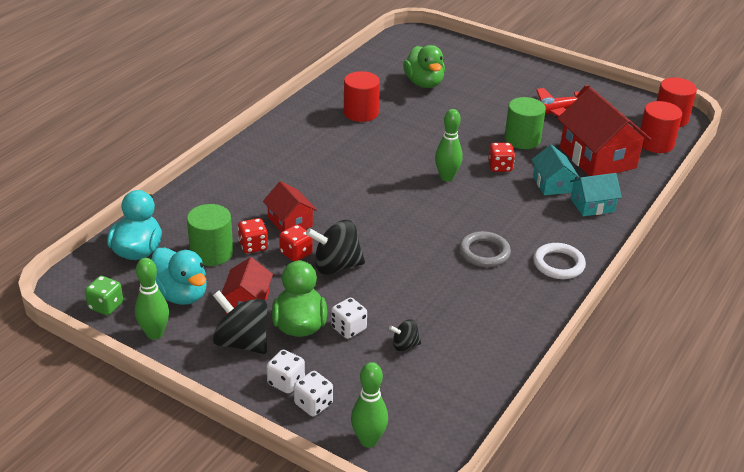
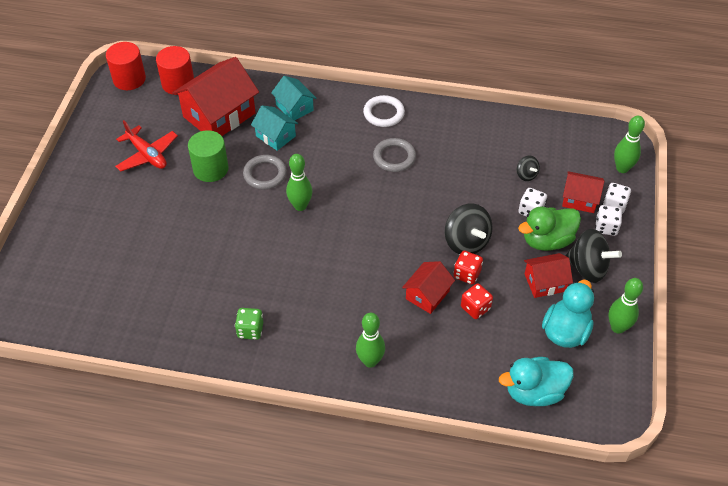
camera: 110 degrees left, 15 degrees up
green dice [85,276,123,315] -> green dice moved to [235,308,263,340]
green cylinder [187,204,233,266] -> none
black spinning top [213,291,267,354] -> black spinning top turned 75 degrees counterclockwise [565,229,622,283]
red cylinder [344,71,380,122] -> none
green duck [403,45,445,88] -> none
red dice [488,143,515,172] -> grey ring [243,155,287,189]
turquoise house [531,144,579,195] -> turquoise house turned 75 degrees clockwise [251,105,298,151]
none -> green bowling pin [356,313,385,368]
none -> red house [562,171,604,213]

